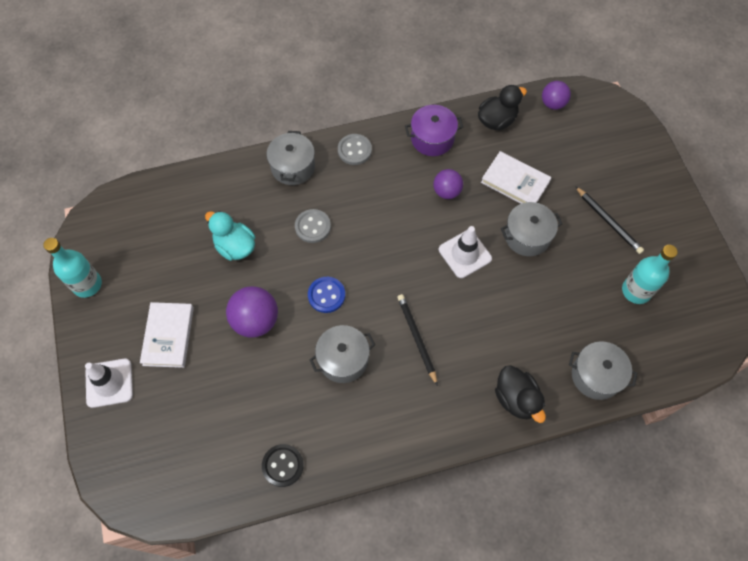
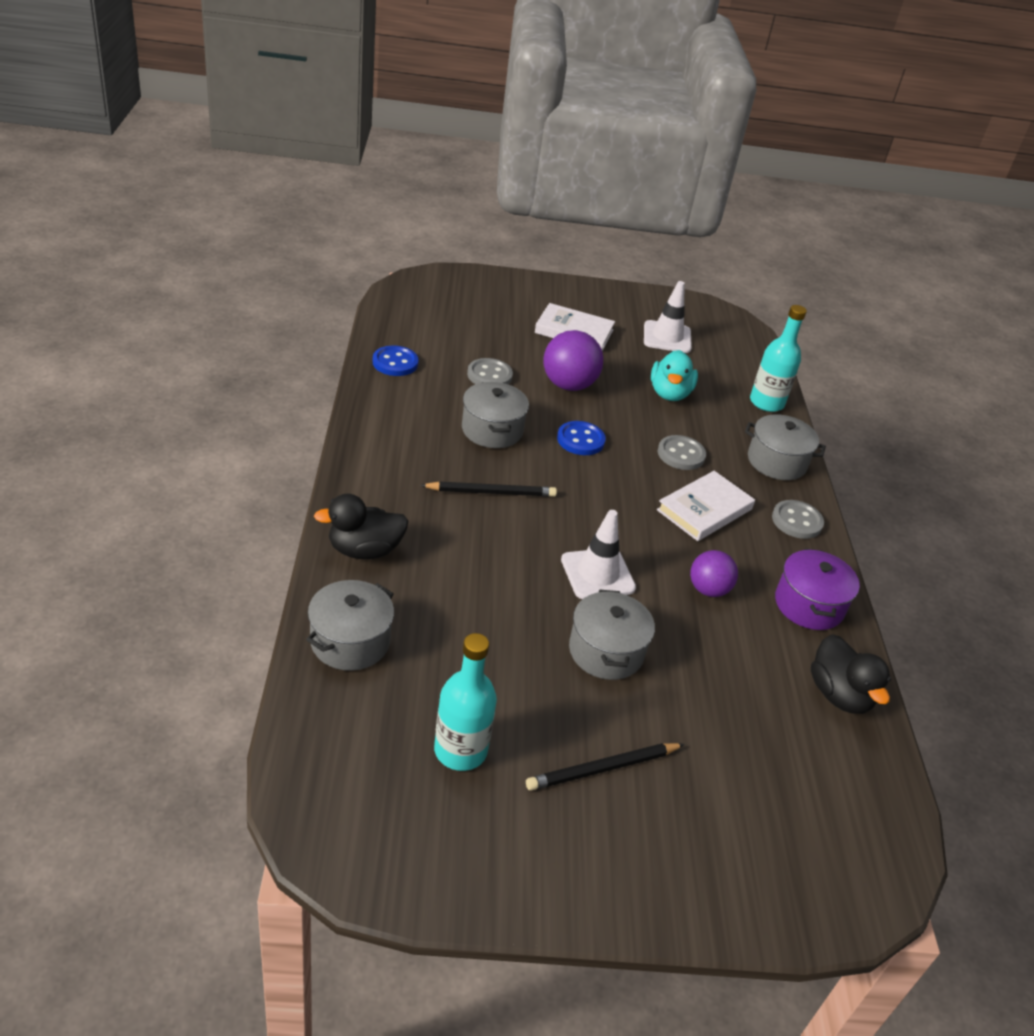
camera: 100 degrees right, 25 degrees down
turquoise bottle [43,238,102,298] -> turquoise bottle moved to [750,305,807,412]
white traffic cone [85,358,133,408] -> white traffic cone moved to [644,281,692,353]
turquoise duck [205,211,255,261] -> turquoise duck turned 135 degrees clockwise [651,350,698,401]
black button [262,444,304,487] -> blue button [372,346,419,376]
white book [481,151,552,204] -> white book moved to [657,471,755,541]
purple ball [542,81,571,110] -> none
none -> grey button [467,358,513,385]

